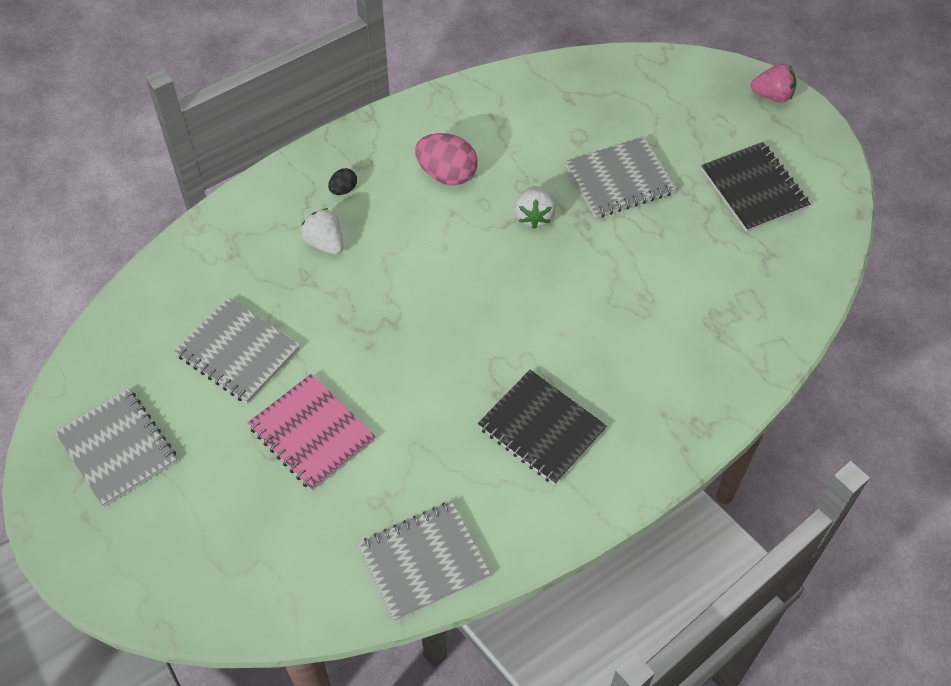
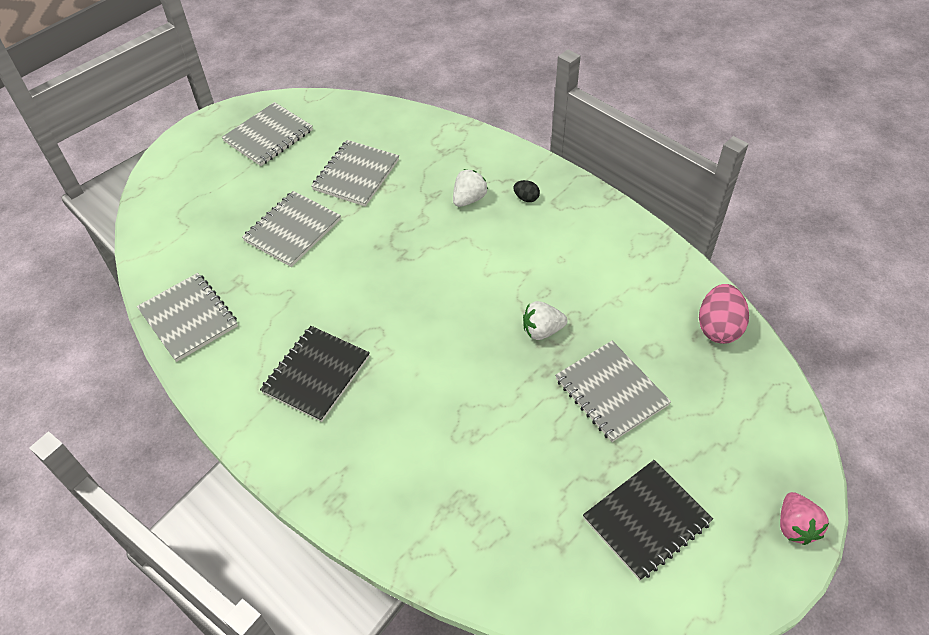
camera: 80 degrees right, 5 degrees down
pink notebook [248,374,376,491] -> grey notebook [242,191,341,267]
pink egg [415,133,478,185] -> pink egg moved to [699,284,749,344]

